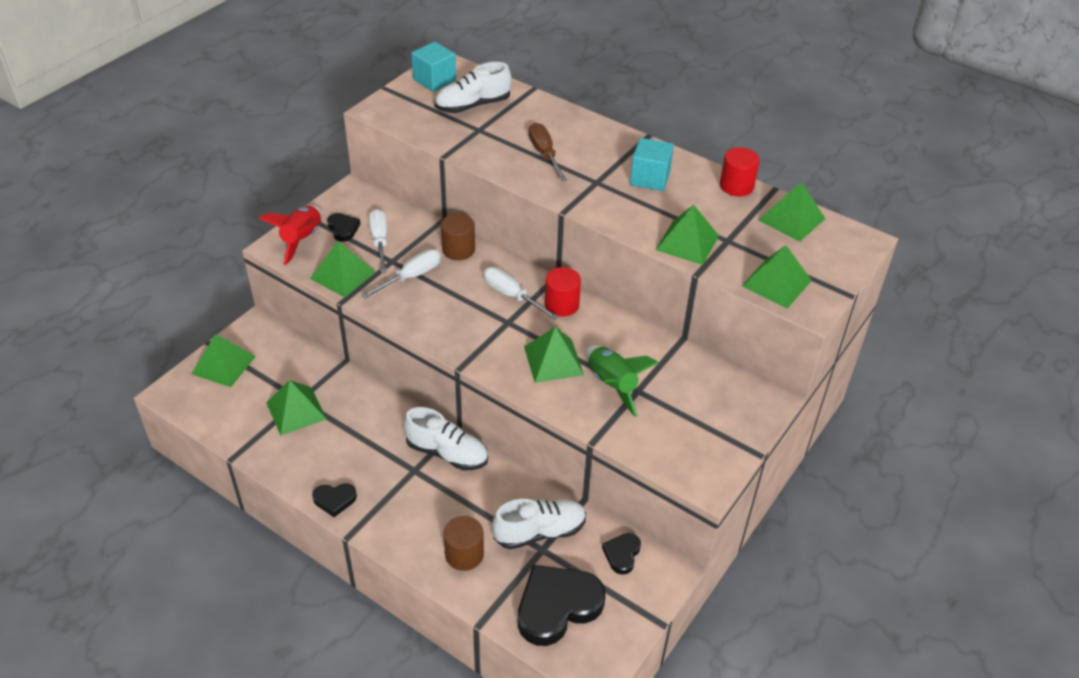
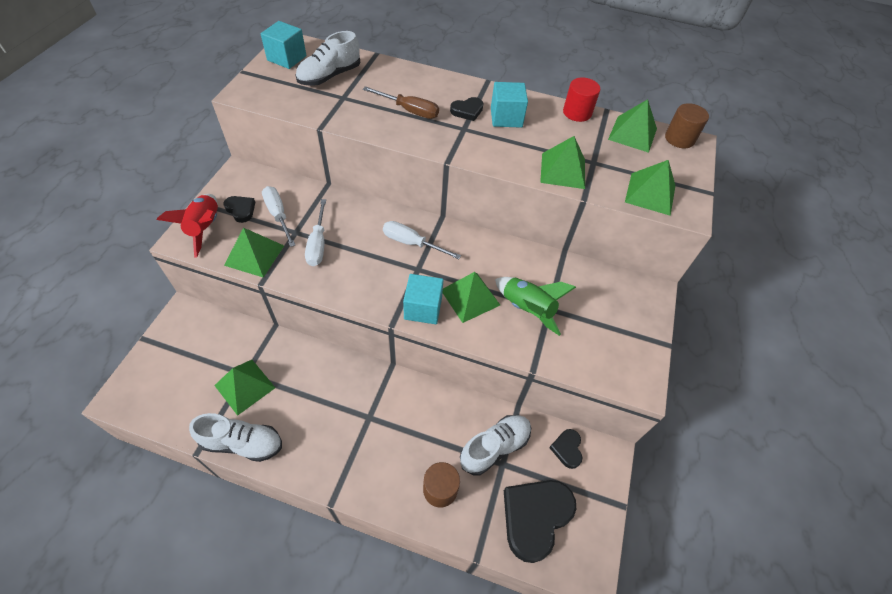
camera: 20 degrees left, 10 degrees up
green pyramid [192,334,256,387] -> none
black heart [312,483,357,517] -> black heart moved to [450,97,484,121]
white screwdriver [361,249,441,299] -> white screwdriver turned 150 degrees clockwise [305,199,326,266]
white shoe [403,407,488,470] -> white shoe moved to [189,413,282,462]
brown cylinder [441,213,475,260] -> brown cylinder moved to [665,103,709,148]
brown screwdriver [529,123,567,181] -> brown screwdriver turned 150 degrees clockwise [363,86,439,119]
red cylinder [545,267,581,317] -> none
none -> turquoise cube [403,274,443,324]

